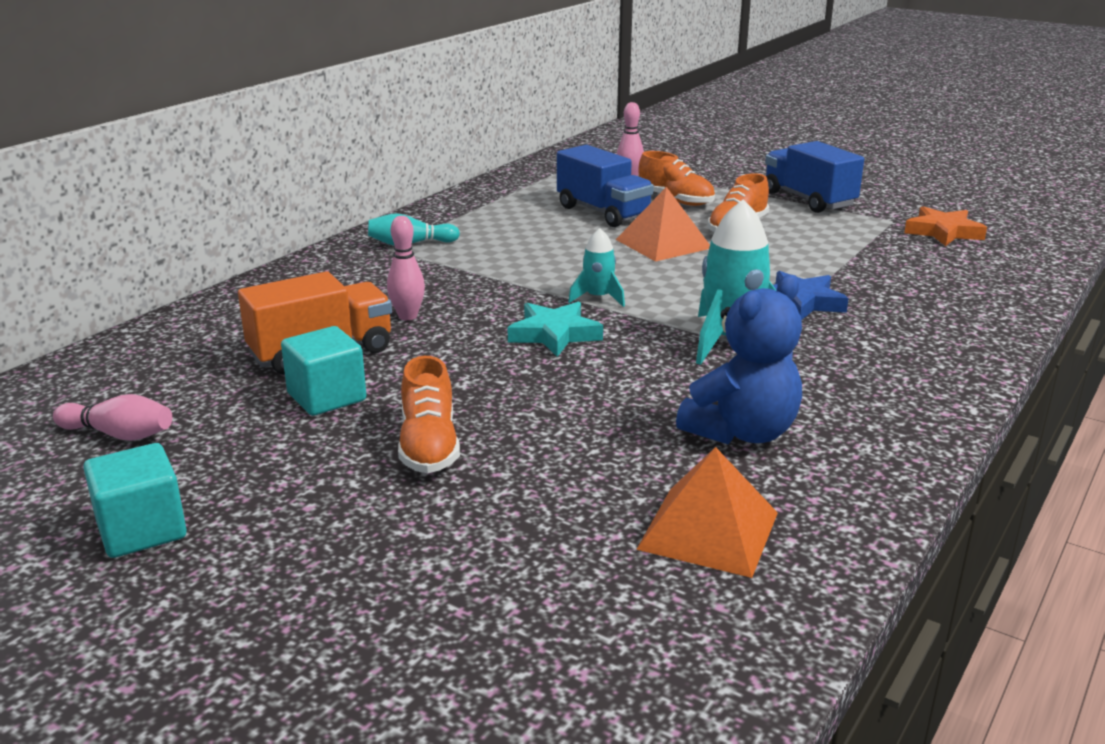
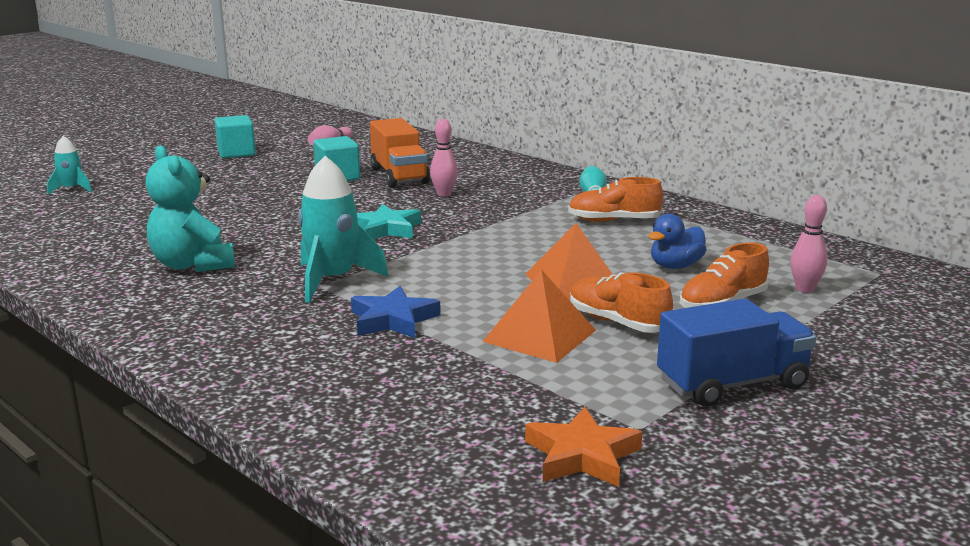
camera: 100 degrees right, 5 degrees down
orange shoe [398,356,460,473] -> orange shoe moved to [568,177,663,222]
blue truck [557,145,654,227] -> blue duck [648,214,707,269]
turquoise rocket [568,228,625,307] -> turquoise rocket moved to [47,136,92,195]
orange pyramid [636,447,778,578] -> orange pyramid moved to [482,270,596,363]
blue teddy bear [676,275,802,444] -> turquoise teddy bear [145,145,235,272]

